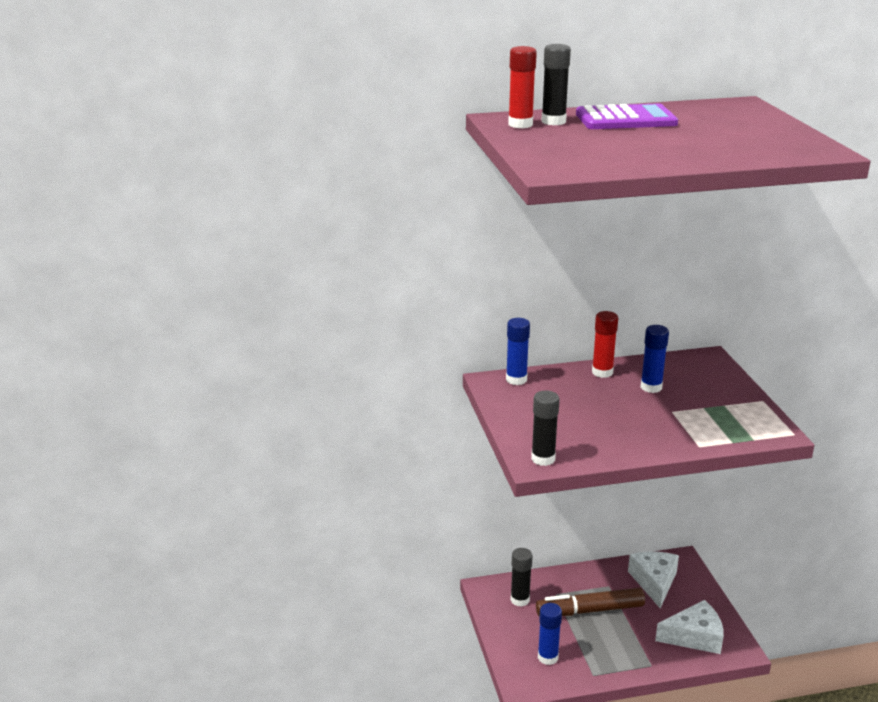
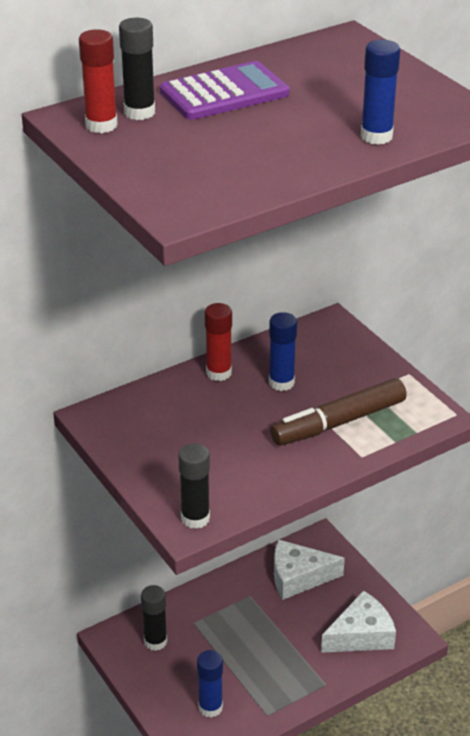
camera: 20 degrees left, 10 degrees up
blue glue stick [506,318,530,385] -> blue glue stick moved to [361,40,400,145]
brown marker [536,588,645,616] -> brown marker moved to [270,378,407,446]
white cheese [628,551,679,608] -> white cheese turned 75 degrees counterclockwise [274,539,345,600]

